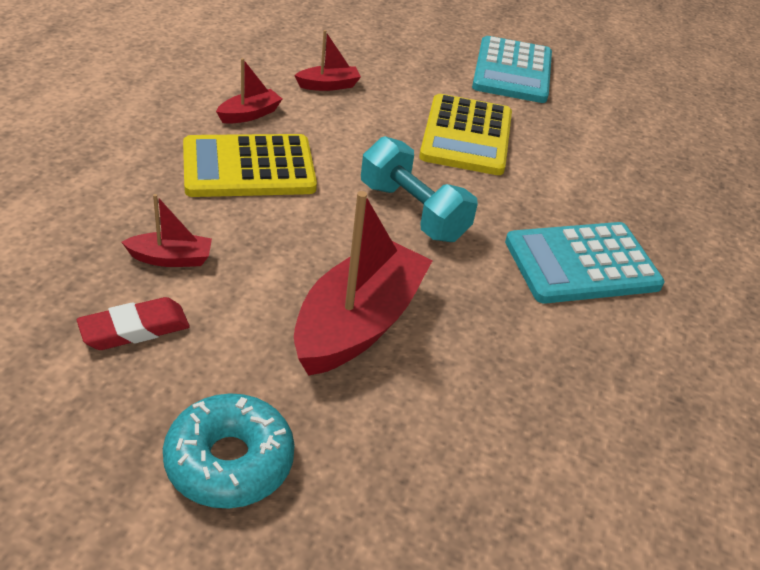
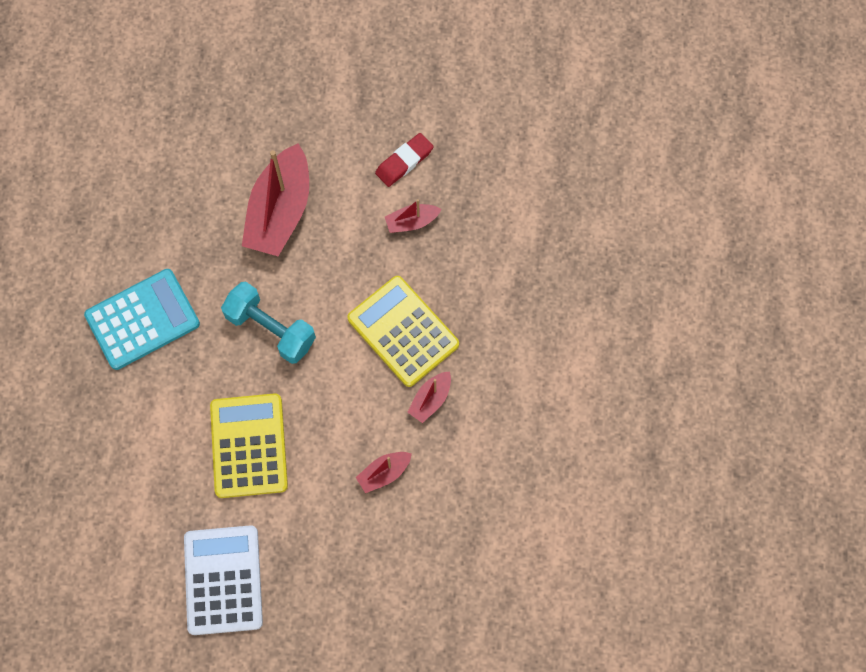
camera: 170 degrees right, 30 degrees up
turquoise donut [163,393,295,508] -> none
yellow calculator [183,134,317,197] -> yellow calculator turned 105 degrees counterclockwise [347,276,459,387]
turquoise calculator [472,36,552,103] -> white calculator [184,525,263,635]

